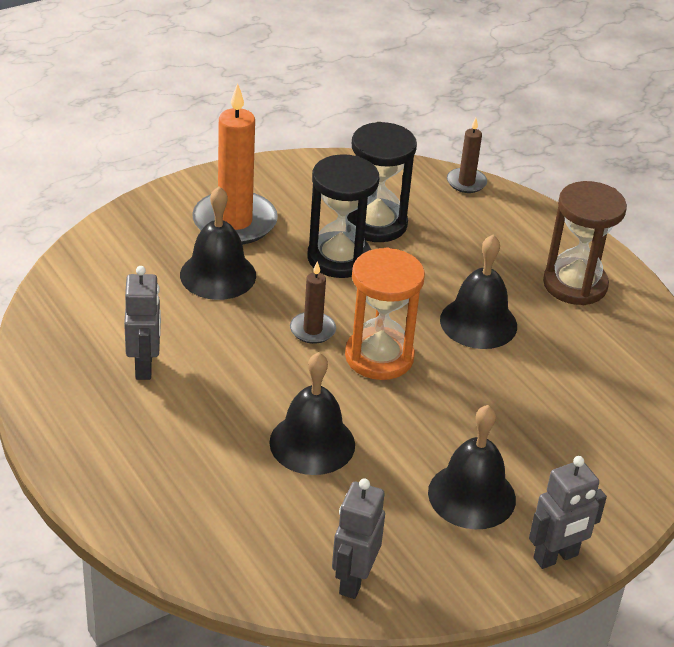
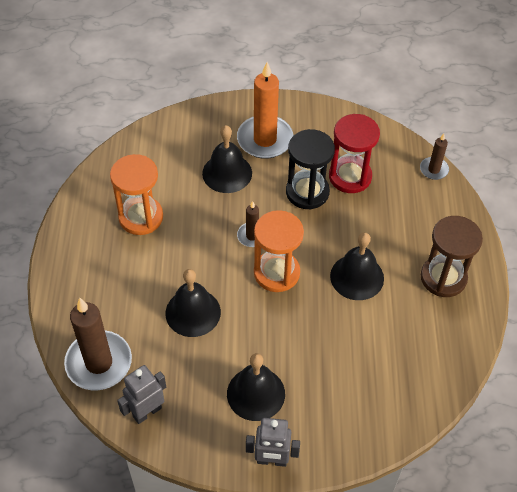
camera: 35 degrees right, 15 degrees up
grey robot [124,266,161,380] -> orange hourglass [110,154,163,235]
black hourglass [352,122,417,242] -> red hourglass [329,114,380,193]
none -> brown candle [64,298,132,390]

